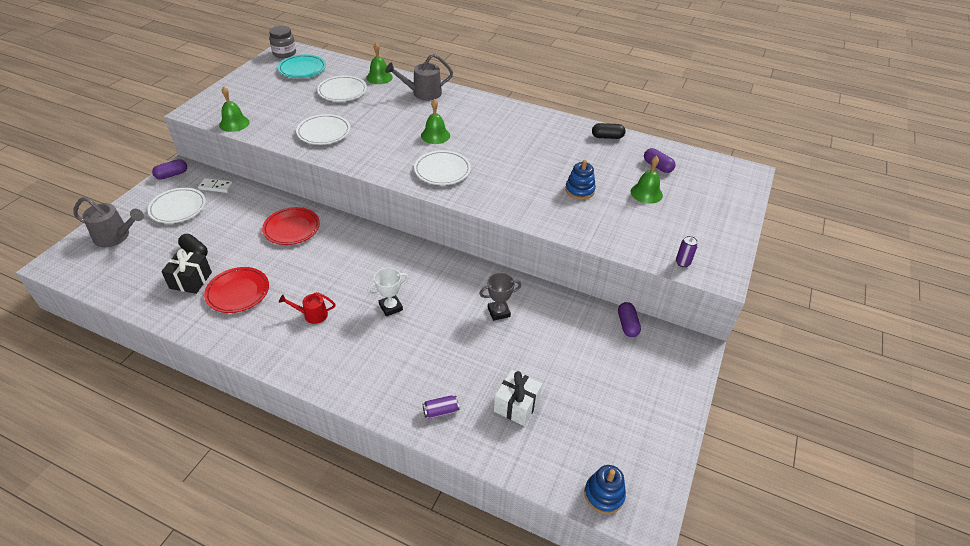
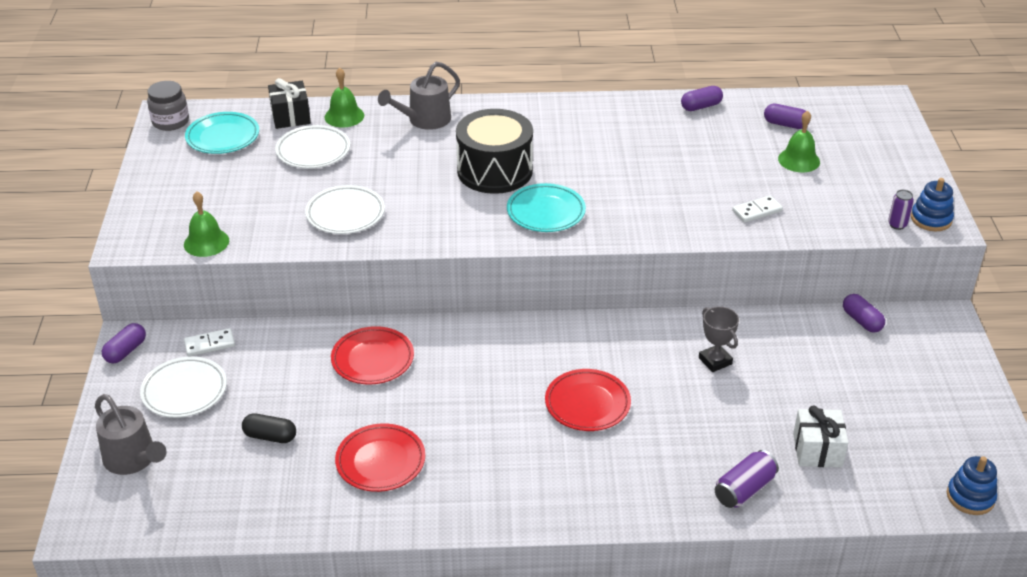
camera: 25 degrees left, 5 degrees down
grey watering can [73,197,144,247] -> grey watering can turned 60 degrees clockwise [95,394,167,475]
black gift [161,249,212,294] -> black gift moved to [268,78,311,129]
red watering can [279,292,335,324] -> none
white trophy [368,267,409,316] -> red plate [545,369,631,431]
white plate [414,150,471,185] -> turquoise plate [507,183,586,232]
green bell [421,99,450,144] -> black drum [456,109,533,194]
purple can [423,395,459,419] -> purple can [715,450,779,508], size x1.51
grey trophy [479,273,521,321] -> grey trophy turned 75 degrees counterclockwise [699,306,739,372]
blue stacking toy [565,160,596,200] -> blue stacking toy moved to [911,178,954,231]
black capsule [592,123,626,139] -> purple capsule [681,86,723,111]
none -> white domino [732,195,783,223]

